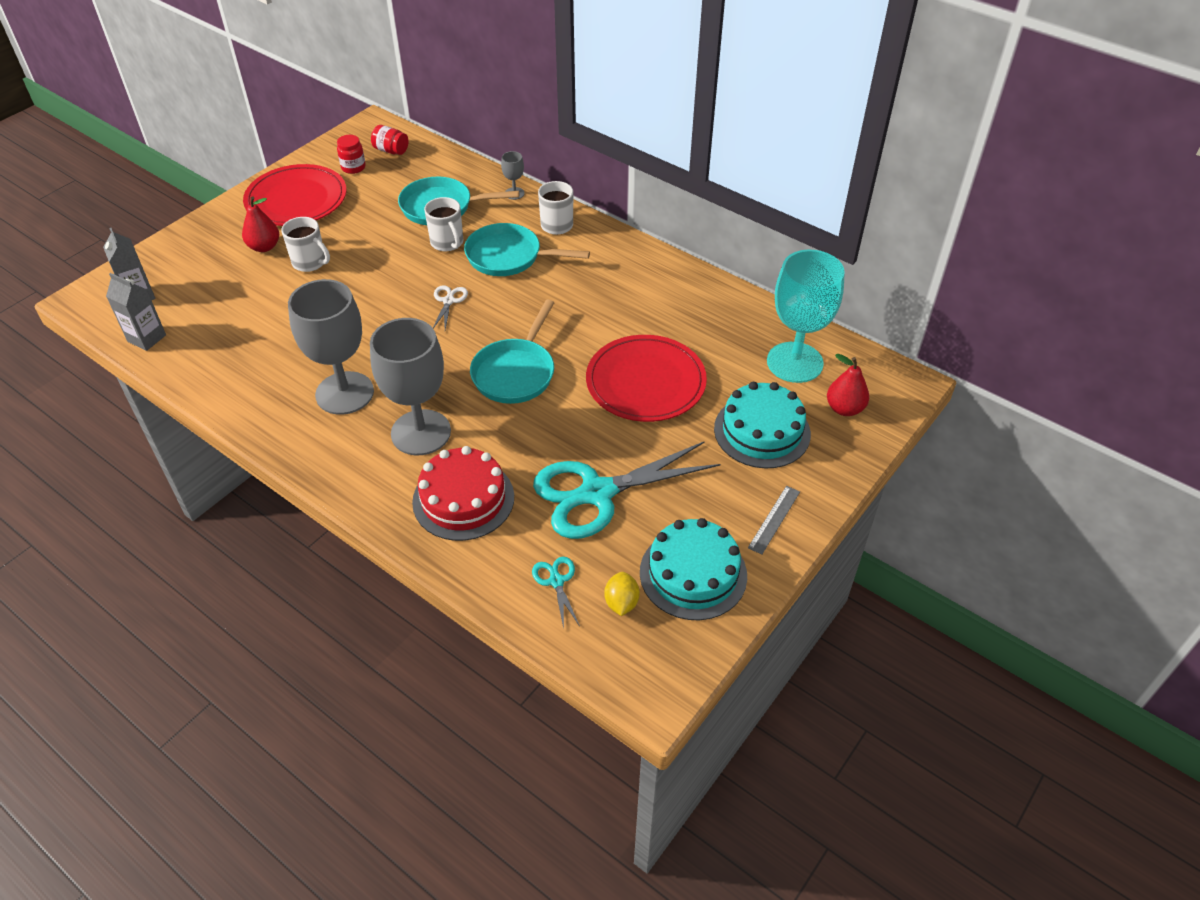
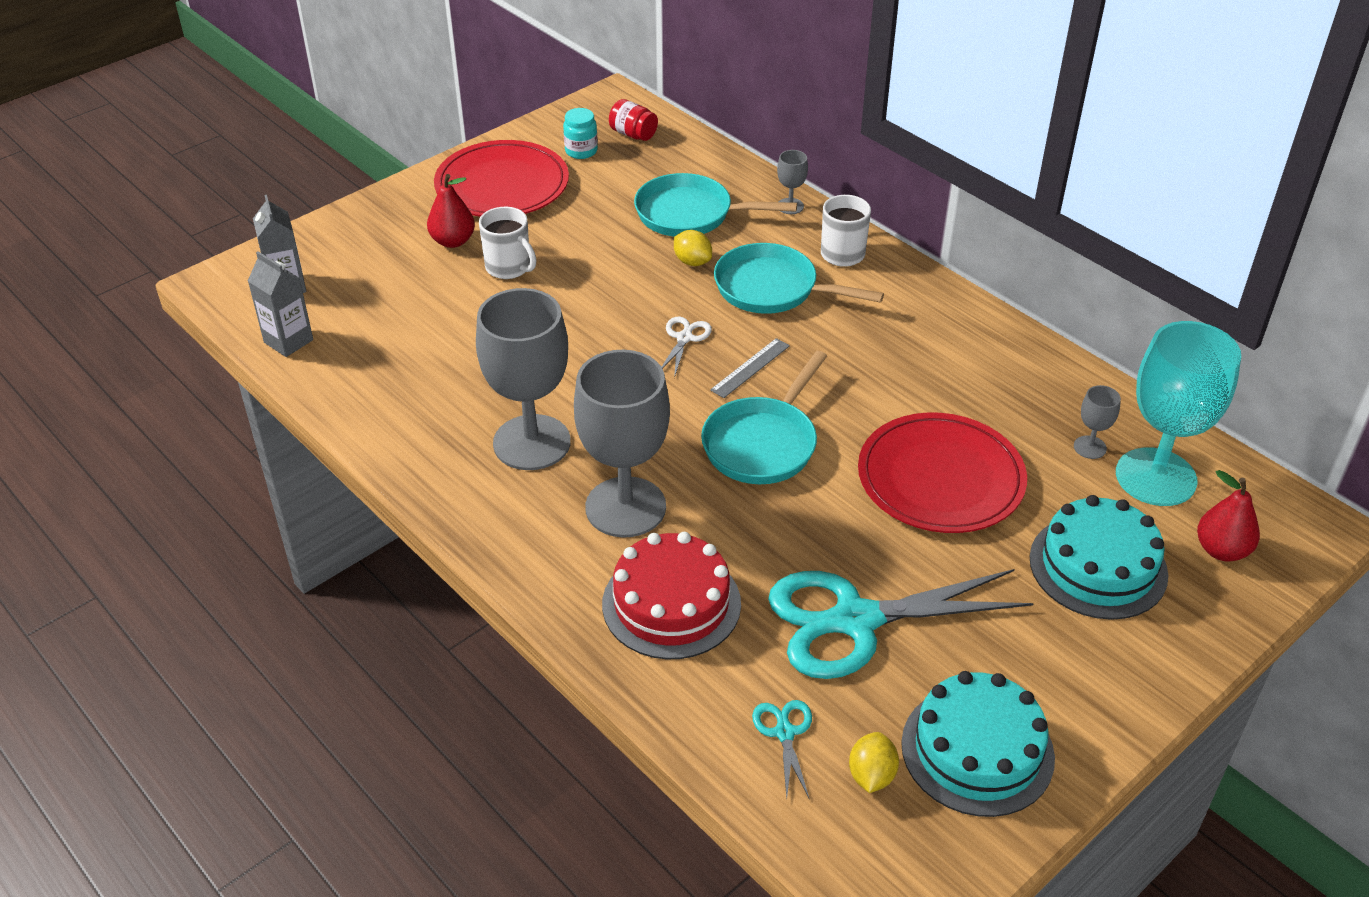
camera: 10 degrees right, 5 degrees down
red jar [337,135,366,174] -> turquoise jar [563,108,598,159]
white mug [424,197,463,251] -> yellow lemon [674,230,712,266]
grey ruler [748,486,800,555] -> grey ruler moved to [710,338,790,398]
none -> grey goblet [1074,385,1121,459]

